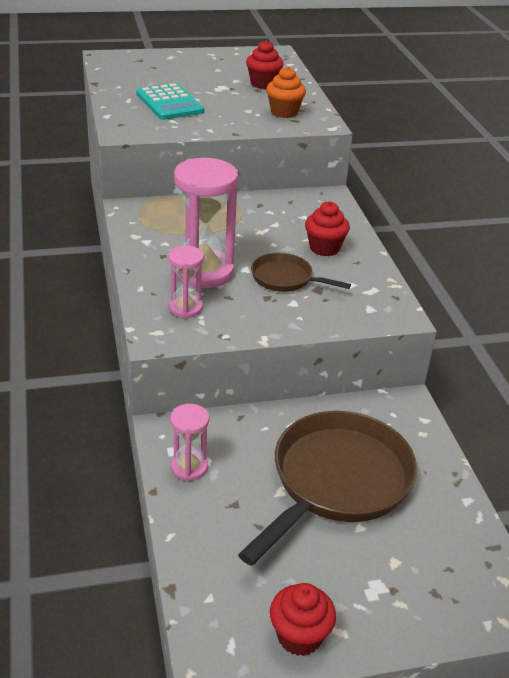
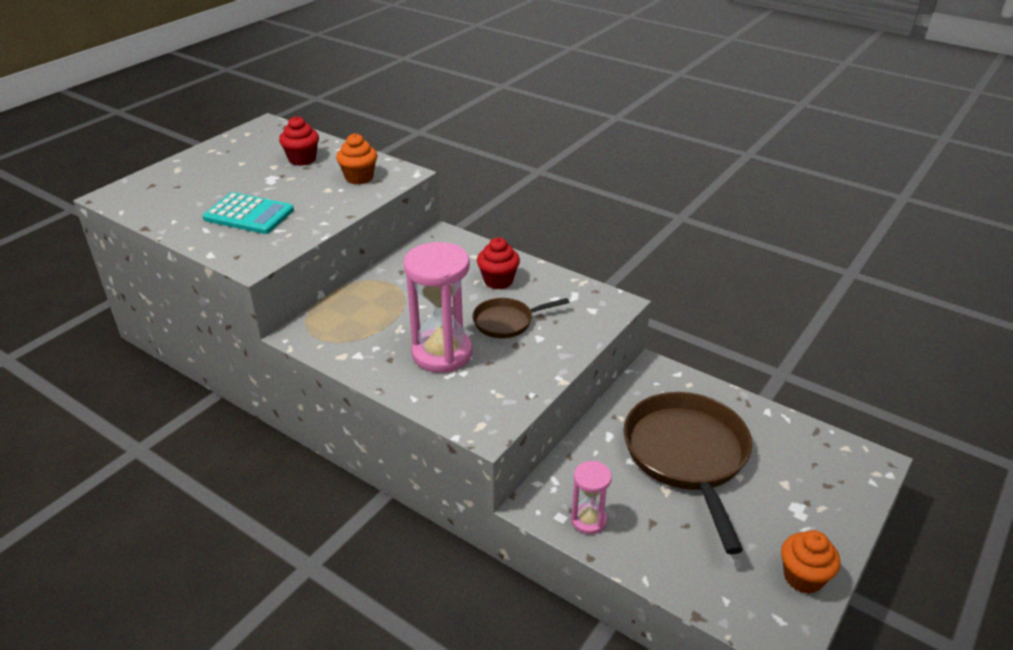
camera: 40 degrees left, 0 degrees up
pink hourglass [168,246,204,319] -> none
red cupcake [270,583,336,656] -> orange cupcake [781,530,840,594]

